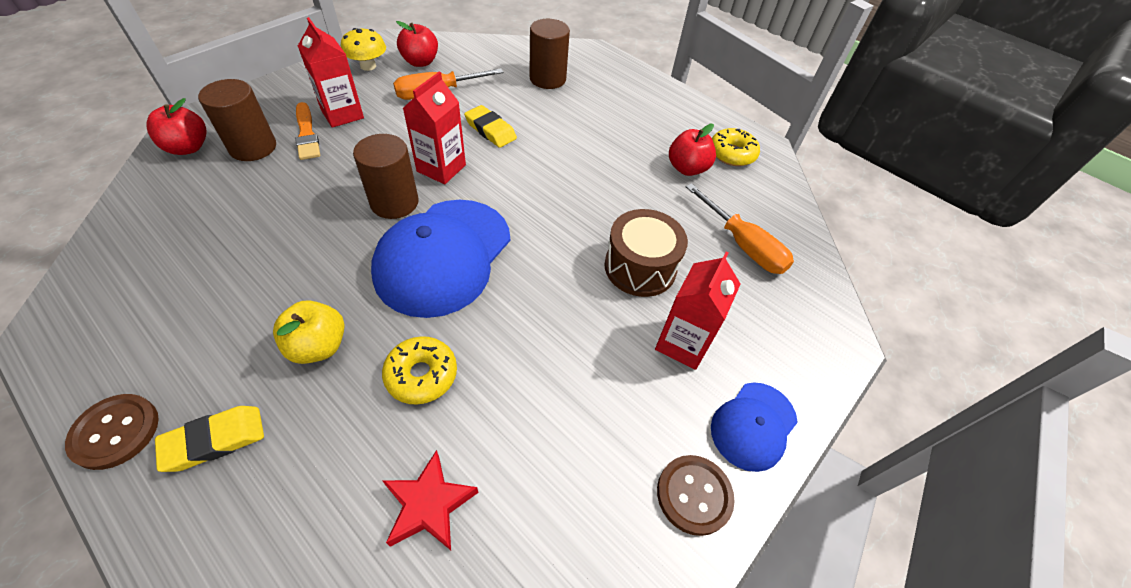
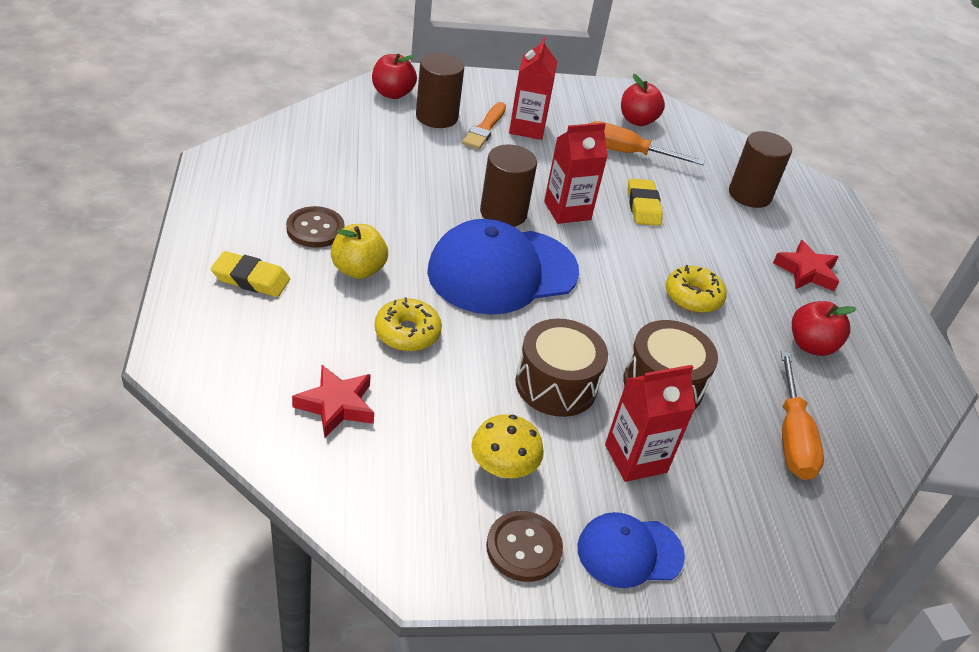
camera: 40 degrees right, 10 degrees down
brown button [65,394,159,470] -> brown button moved to [286,206,345,248]
yellow mushroom [341,28,386,71] -> yellow mushroom moved to [471,415,544,478]
yellow donut [712,128,760,166] -> yellow donut moved to [666,265,727,313]
none -> brown drum [515,319,608,417]
none -> red star [773,240,839,291]

